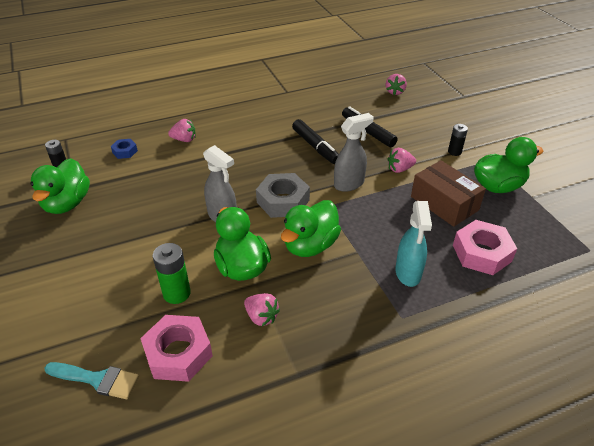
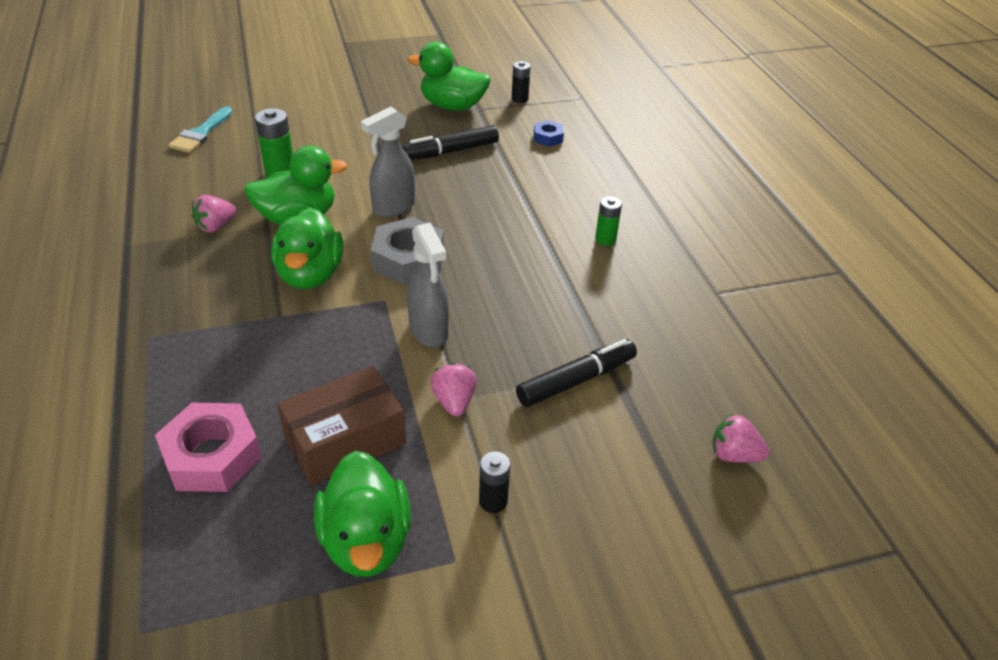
camera: 95 degrees right, 0 degrees up
pink nut [140,315,213,382] -> none
pink strawberry [168,119,196,142] -> none
green duck [281,200,341,257] -> green duck turned 135 degrees counterclockwise [271,207,344,289]
black marker [292,119,339,164] -> black marker moved to [402,125,499,160]
turquoise spray bottle [395,201,432,287] -> none
none -> green battery [595,196,622,246]

